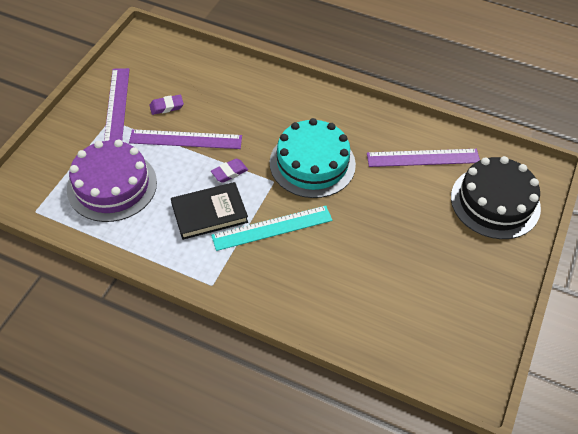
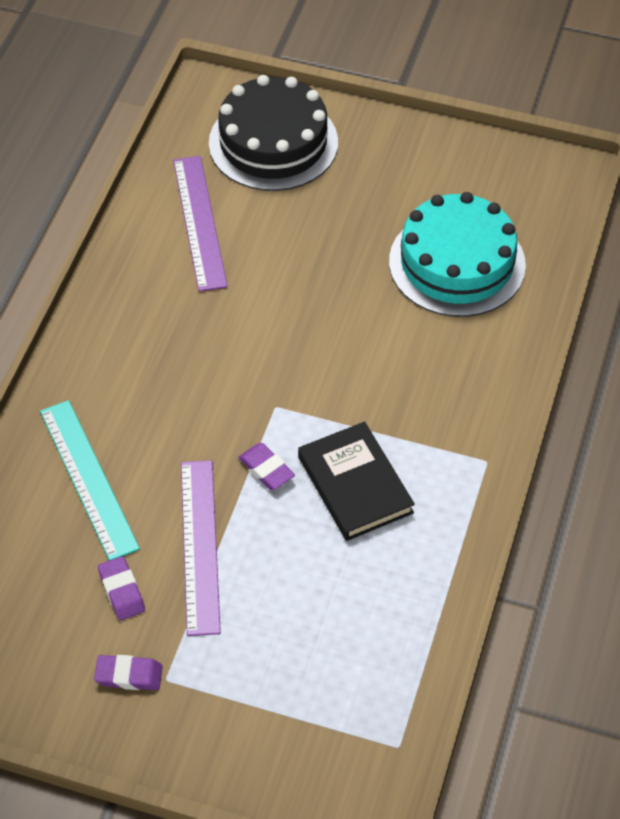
camera: 95 degrees left, 0 degrees up
purple cake [67,140,157,222] -> none
purple ruler [104,68,129,141] -> purple eraser [94,655,163,690]
turquoise ruler [211,206,333,251] -> turquoise ruler moved to [40,400,140,560]
turquoise cake [270,118,356,198] -> turquoise cake moved to [389,192,526,317]

